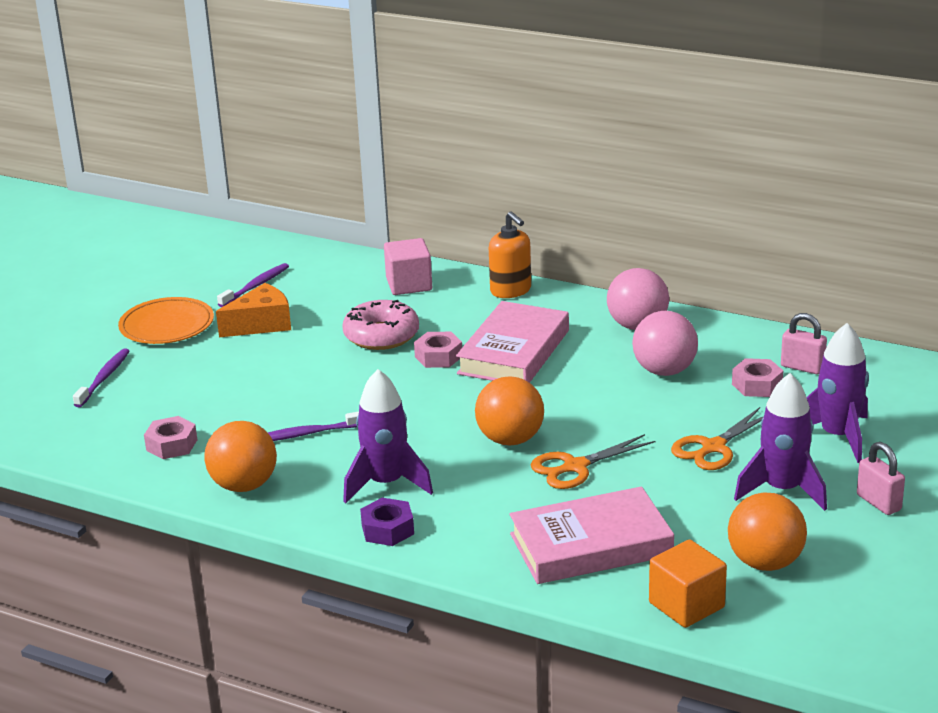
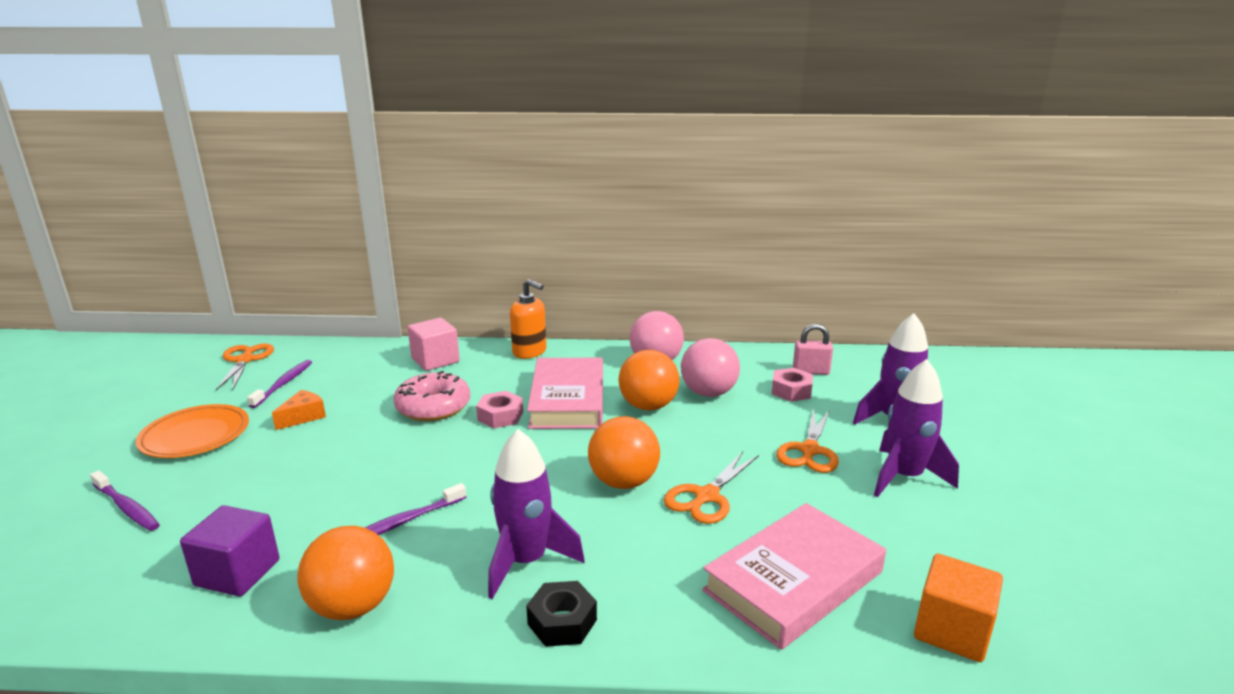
camera: 25 degrees left, 5 degrees down
purple toothbrush [73,348,130,407] -> purple toothbrush turned 135 degrees clockwise [90,471,160,531]
pink nut [144,416,197,459] -> purple cube [180,505,279,596]
orange cheese [216,283,291,337] -> orange cheese [272,390,326,430], size x0.65
purple nut [360,498,414,546] -> black nut [526,581,597,647]
orange ball [728,492,807,571] -> orange ball moved to [619,350,680,411]
pink padlock [857,442,905,515] -> none
none -> orange scissors [216,343,274,391]

